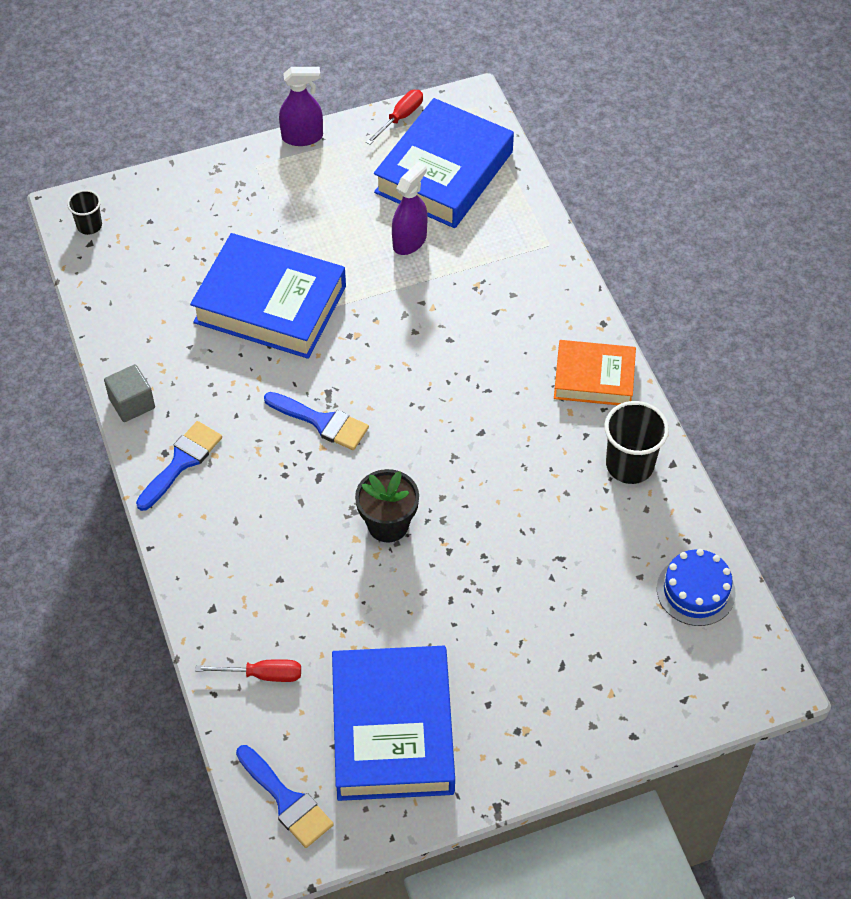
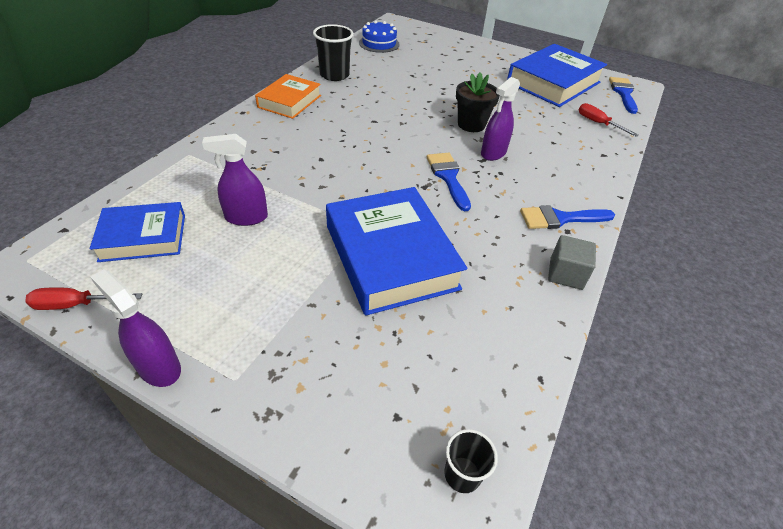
camera: 135 degrees left, 10 degrees down
blue book [374,98,514,228] -> blue book [90,202,185,262], size x0.60
orange book [554,340,636,405] -> orange book turned 60 degrees clockwise [255,74,321,119]
none -> purple spray bottle [481,77,520,161]

